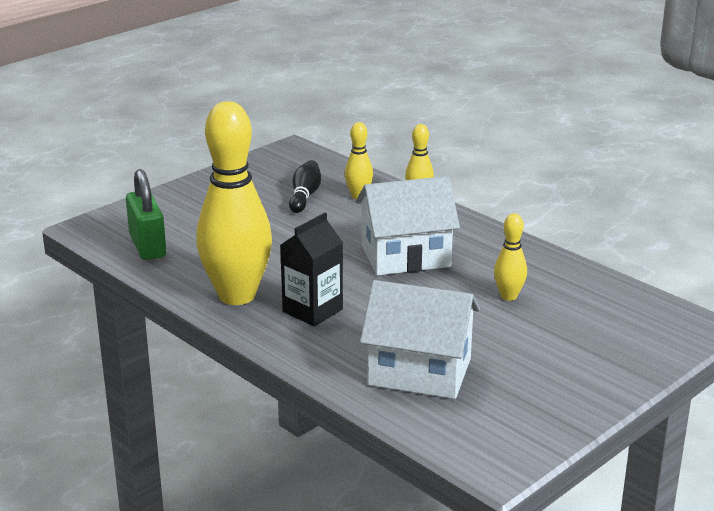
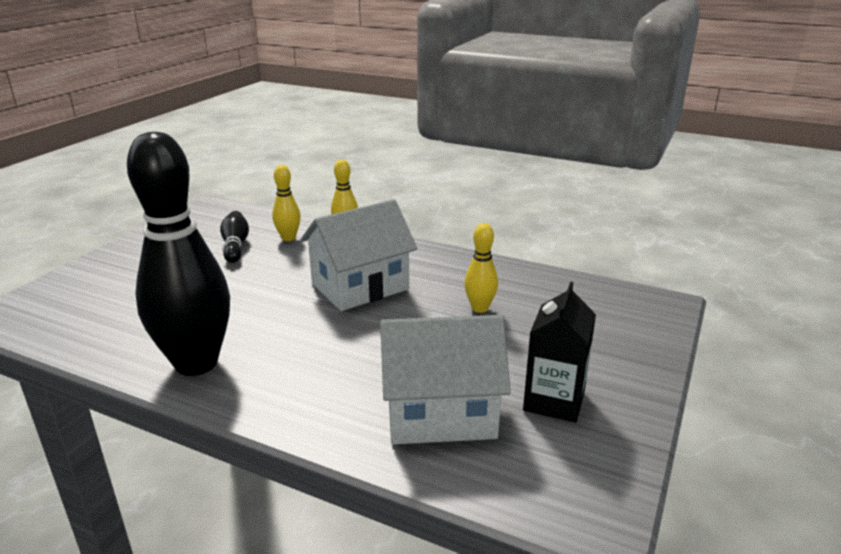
camera: 20 degrees left, 0 degrees up
green padlock [126,169,166,260] -> none
yellow bowling pin [196,101,272,305] -> black bowling pin [127,132,230,376]
black carton [280,213,343,326] -> black carton moved to [523,282,596,423]

